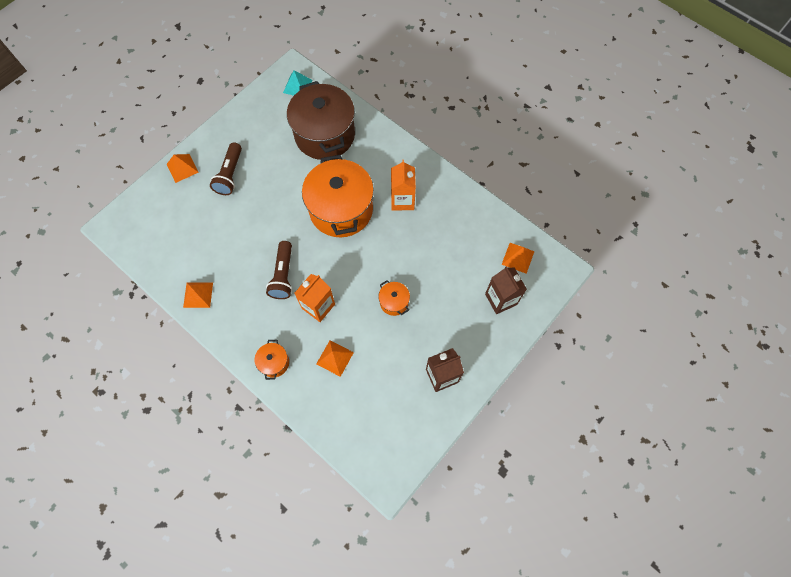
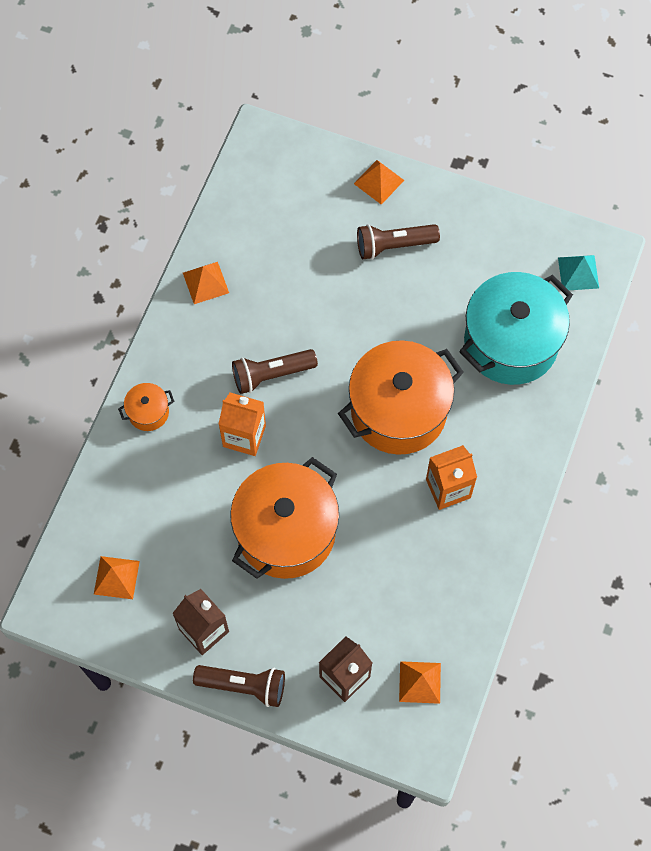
camera: 70 degrees right, 0 degrees up
brown pot [287,81,355,160] -> turquoise pot [459,272,573,385]
orange pyramid [316,341,354,377] -> orange pyramid moved to [94,556,140,599]
orange pot [378,280,410,316] -> orange pot [230,457,339,579], size x2.33
none -> brown flashlight [193,665,285,707]

